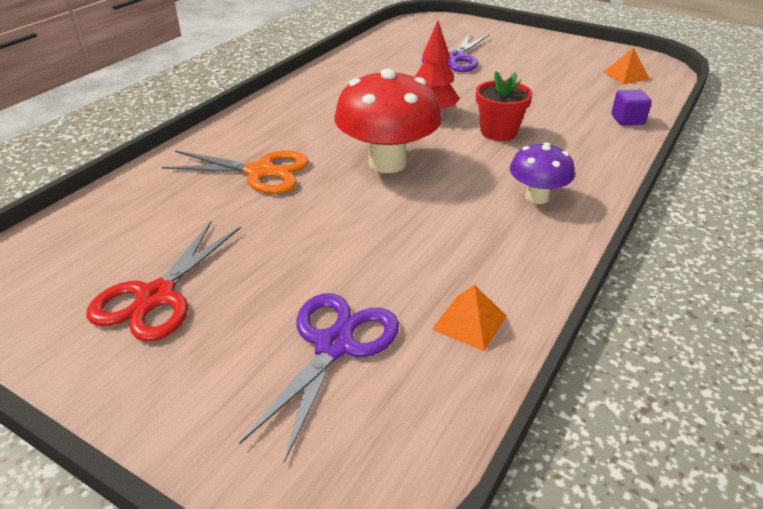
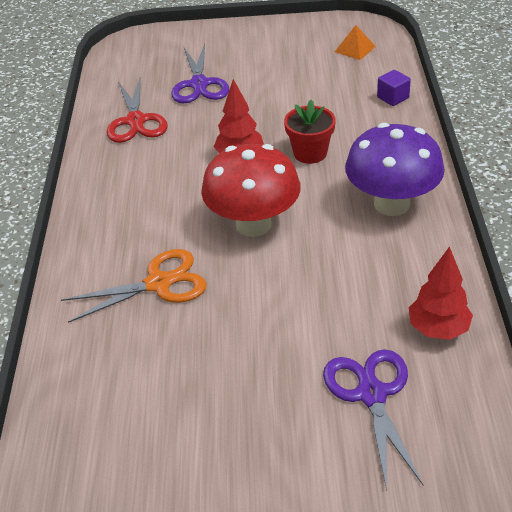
camera: 30 degrees left, 5 degrees up
red scissors [86,221,241,341] -> red scissors moved to [107,78,168,143]
orange pyramid [432,285,507,351] -> red tree [409,246,473,340]
purple mushroom [510,142,575,204] -> purple mushroom [345,123,445,216], size x1.78

